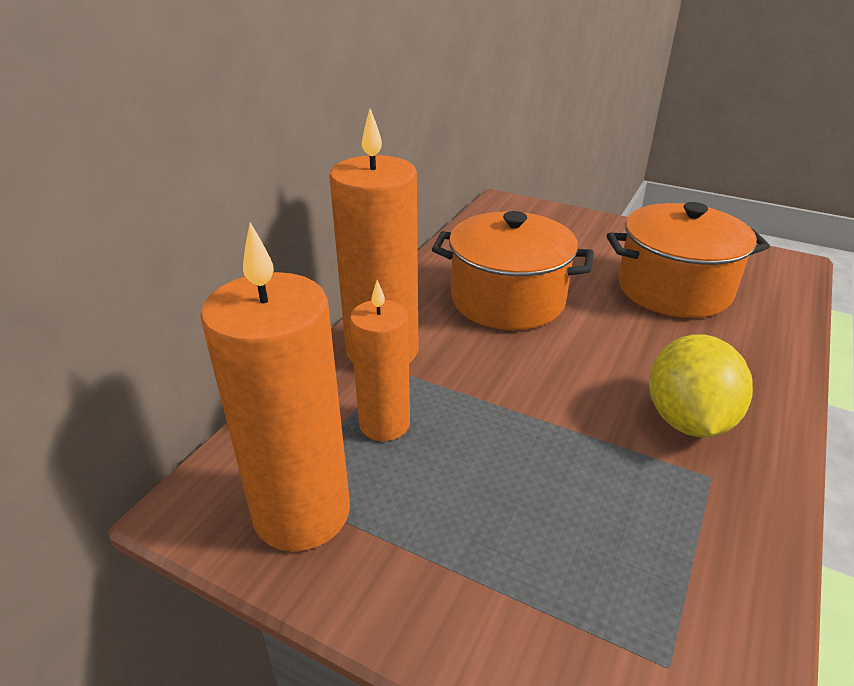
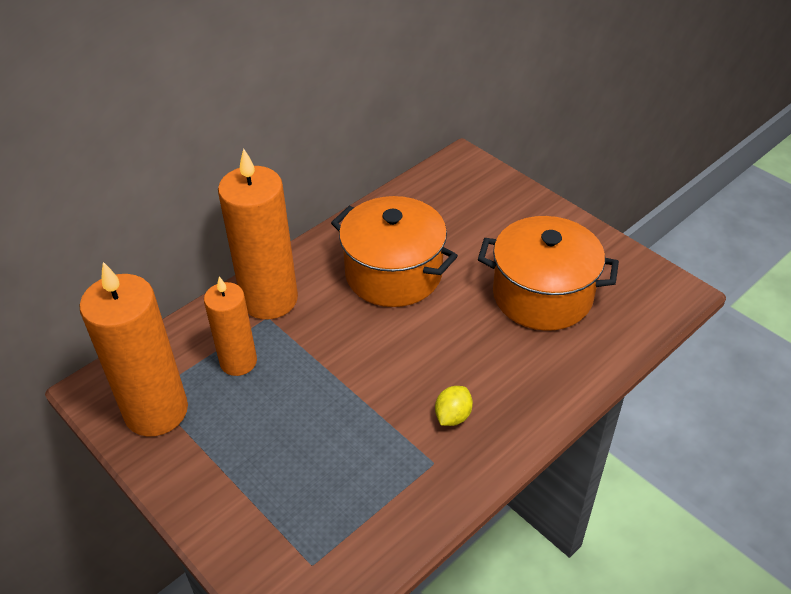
camera: 20 degrees right, 10 degrees up
yellow lemon [649,334,753,437] -> yellow lemon [435,386,473,426], size x0.51

